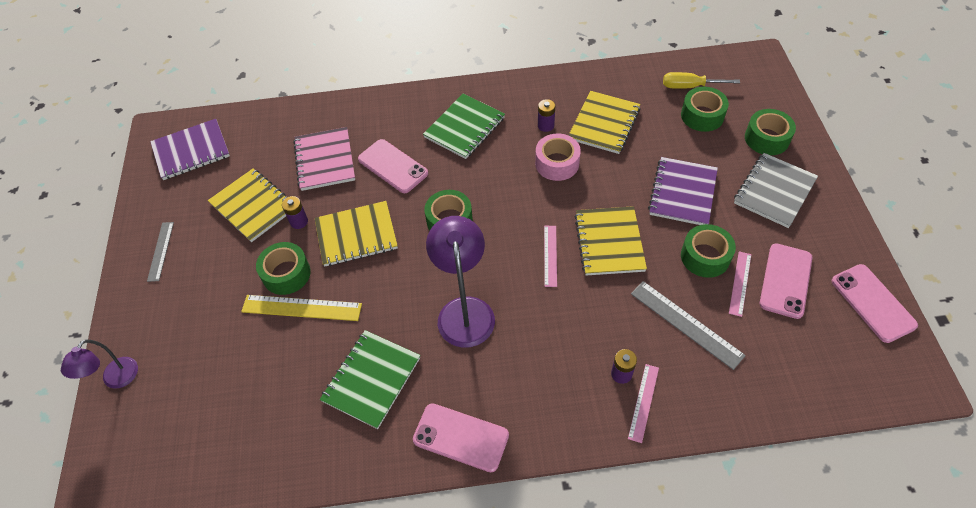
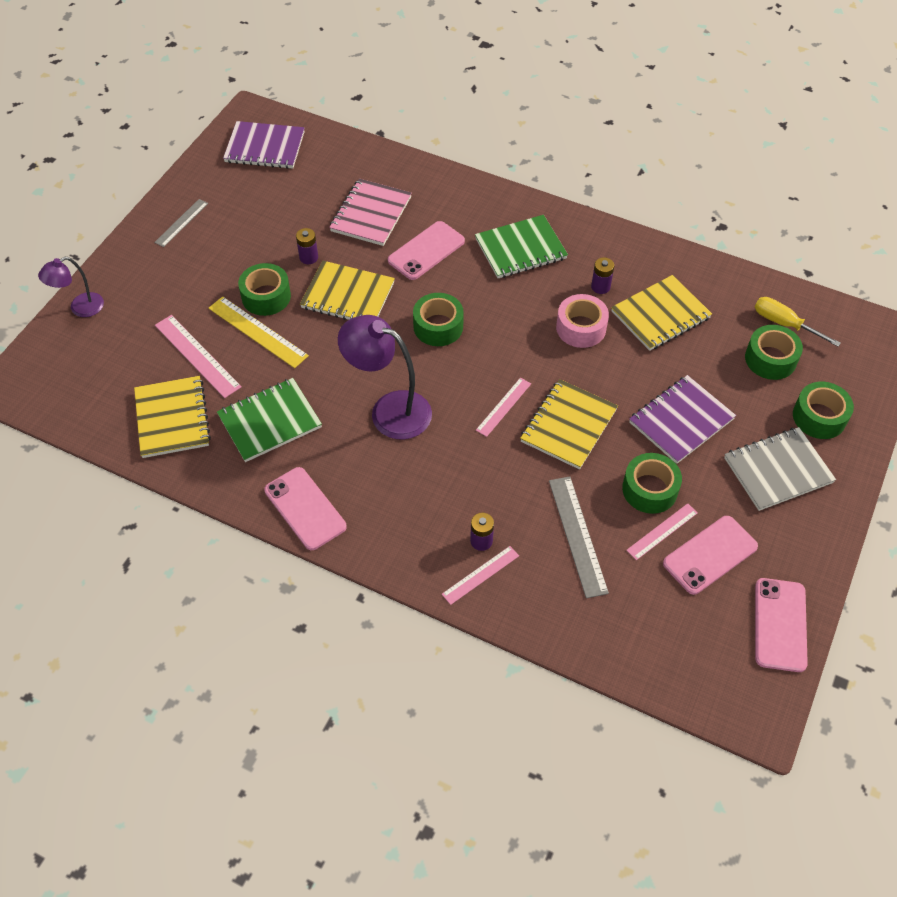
camera: 30 degrees right, 0 degrees up
yellow notebook [208,169,287,242] -> yellow notebook moved to [134,376,211,458]
pink phone [358,139,428,193] -> pink phone turned 60 degrees clockwise [388,221,465,280]
purple lamp [426,216,495,348] -> purple lamp turned 90 degrees counterclockwise [338,315,432,440]
none -> pink ruler [155,315,242,398]

